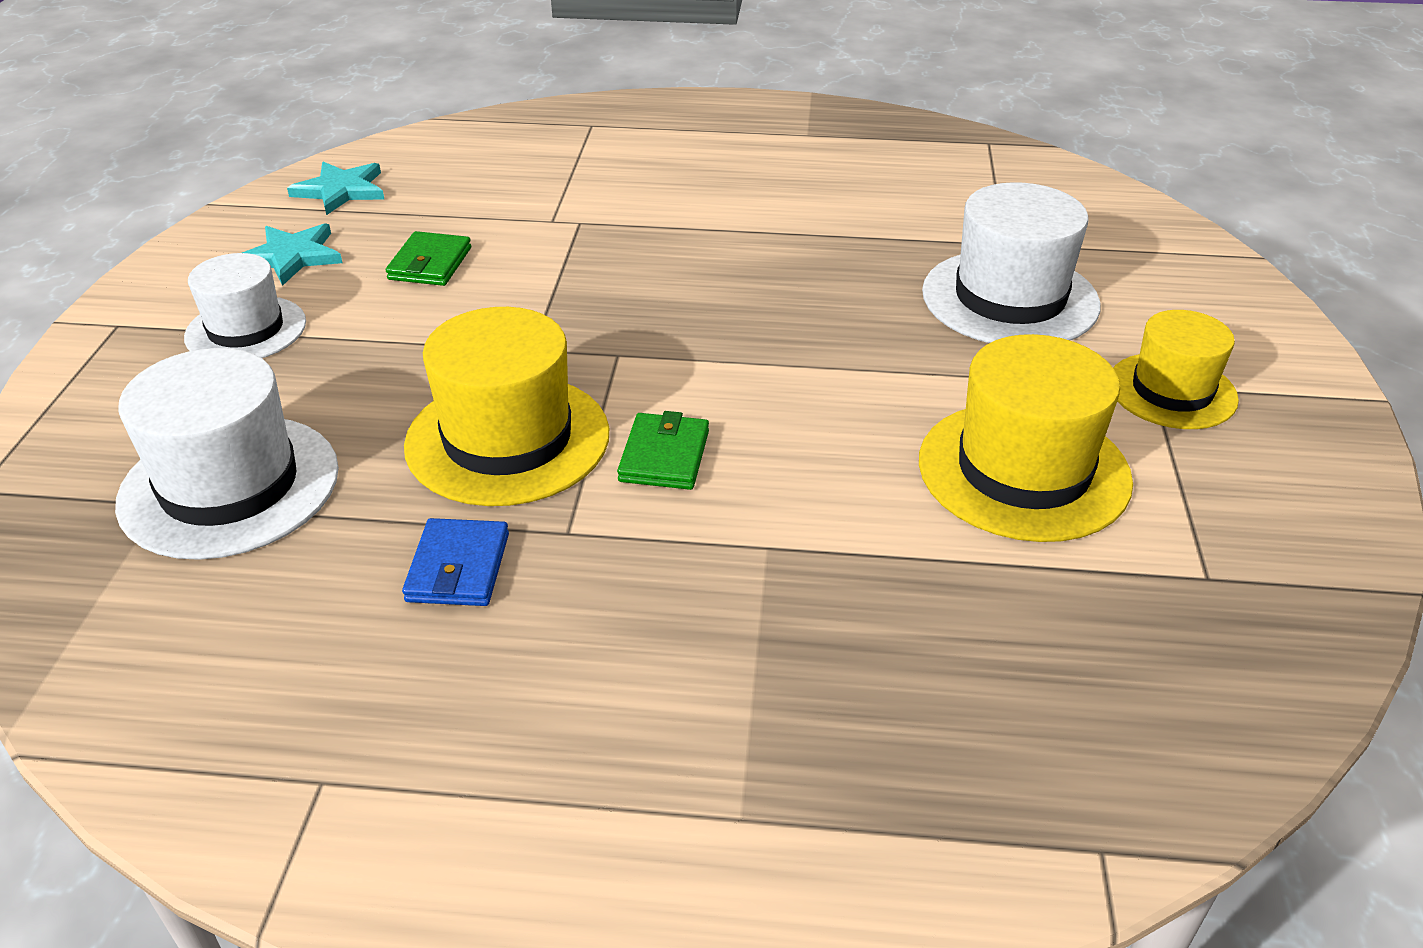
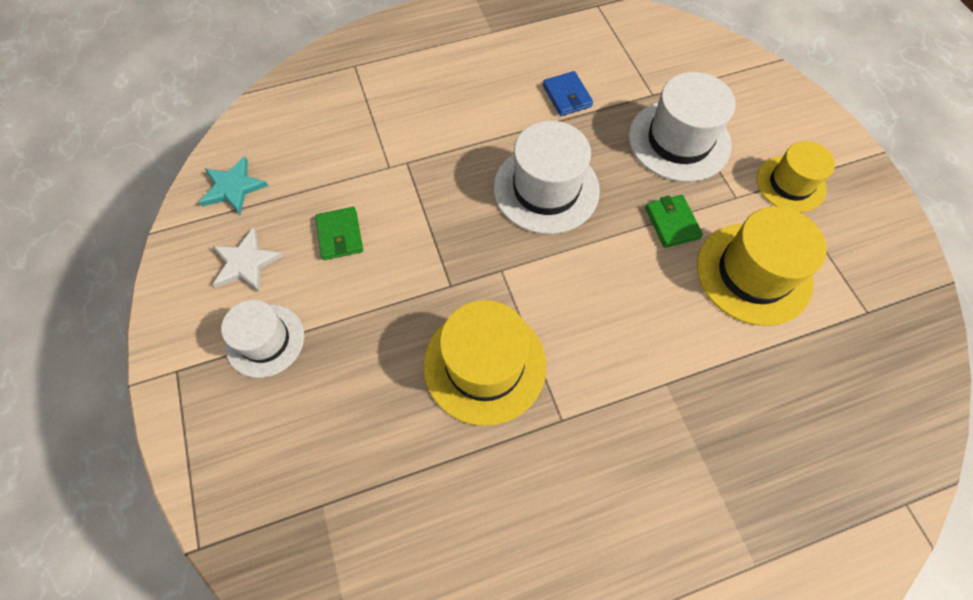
camera: 25 degrees left, 25 degrees up
white hat [115,348,339,560] -> white hat moved to [494,121,600,234]
turquoise star [242,223,342,286] -> white star [212,228,283,292]
blue wallet [402,518,509,606] -> blue wallet moved to [543,71,593,116]
green wallet [617,411,709,490] -> green wallet moved to [645,195,703,248]

